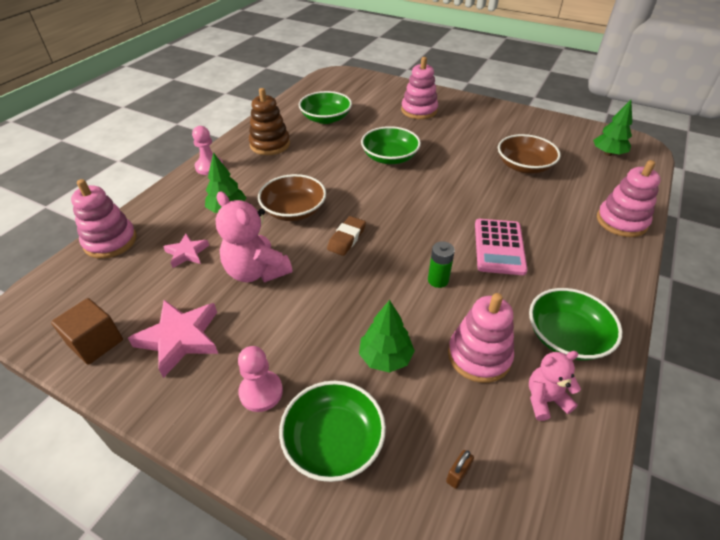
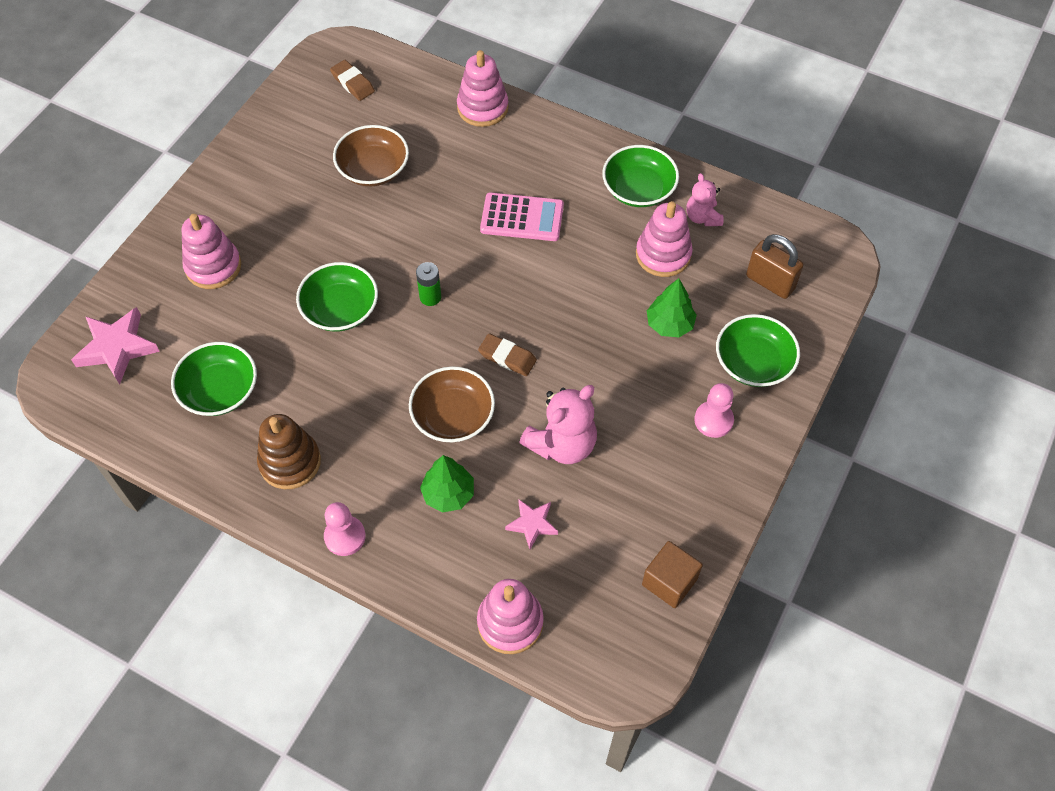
camera: 90 degrees left, 15 degrees up
pink star [128,300,218,378] -> pink star moved to [71,307,160,385]
green battery [428,241,455,288] -> green battery moved to [416,262,441,306]
brown padlock [446,450,474,489] -> brown padlock [746,234,804,299], size x2.23
green tree [593,100,632,156] -> brown eraser [330,60,375,101]

